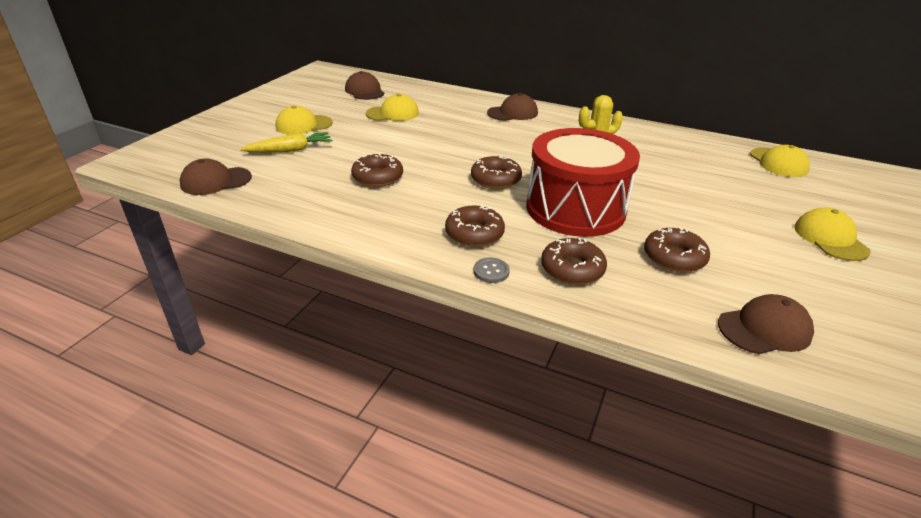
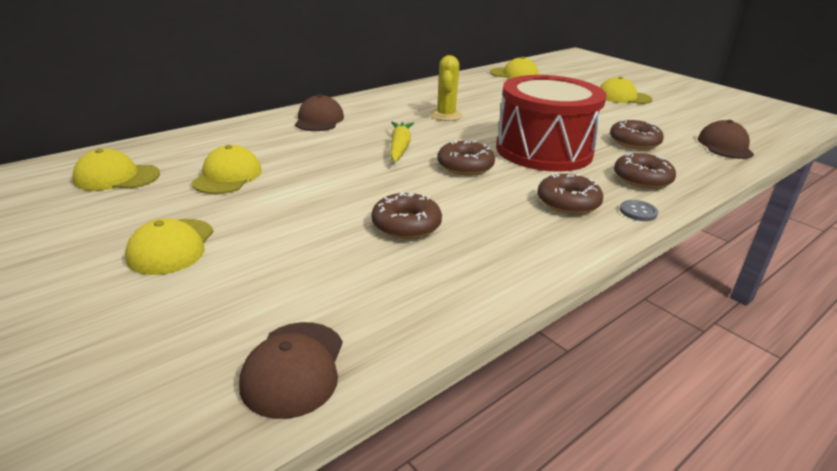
camera: 65 degrees left, 5 degrees down
yellow carrot [240,132,333,152] -> yellow carrot moved to [390,121,414,162]
brown cap [345,71,384,100] -> yellow cap [72,149,160,191]

